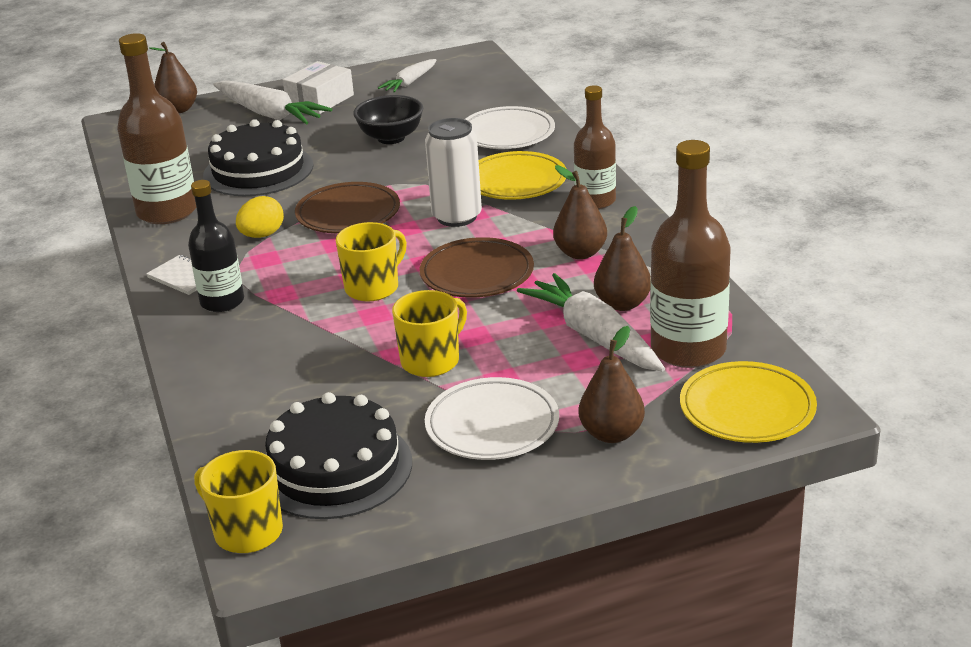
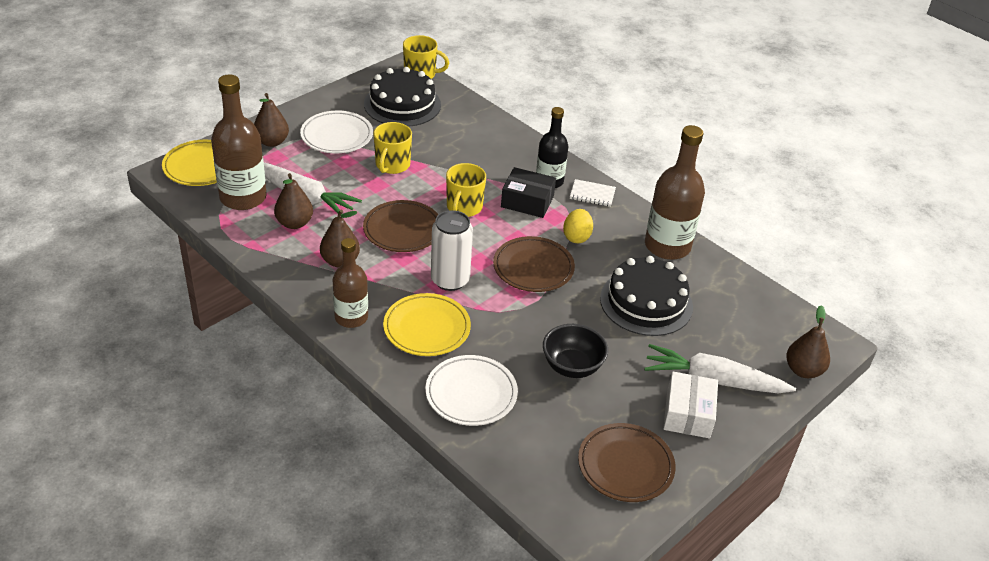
camera: 150 degrees right, 10 degrees up
white carrot [378,59,436,92] -> brown plate [578,423,675,502]
none -> black box [501,167,556,218]

